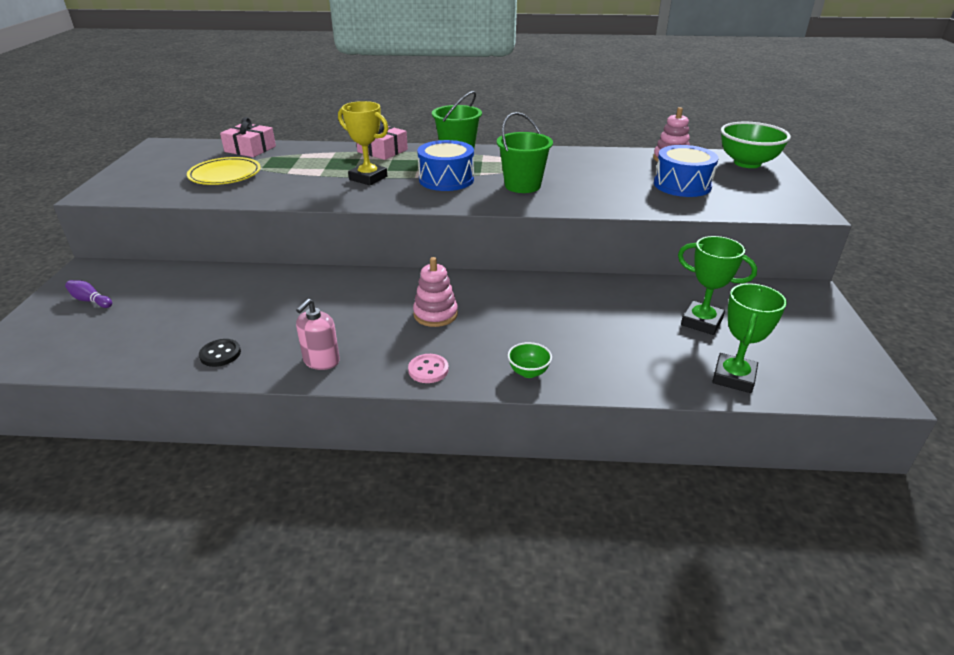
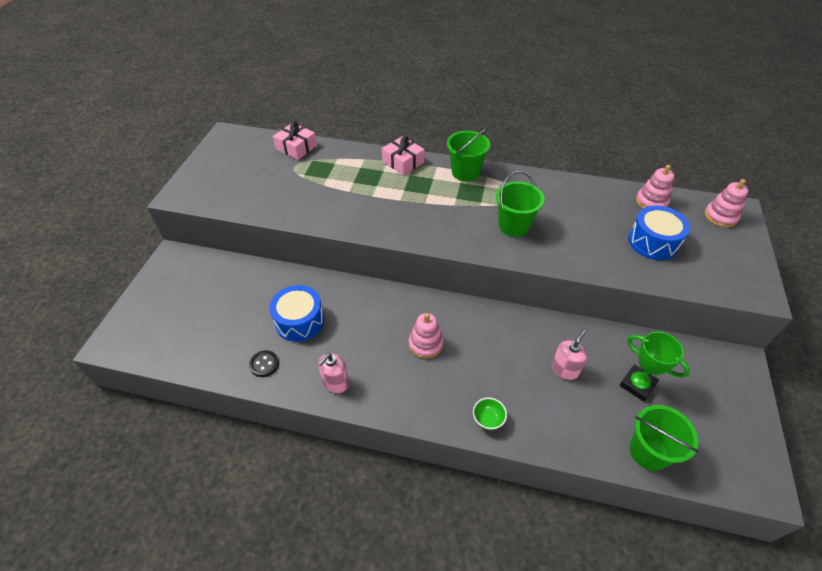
camera: 10 degrees right, 15 degrees up
purple bowling pin [65,280,112,308] -> none
yellow plate [187,157,261,185] -> none
yellow trophy [338,101,388,185] -> none
pink button [408,354,449,383] -> none
blue drum [417,140,474,191] -> blue drum moved to [270,285,324,342]
green trophy [712,283,787,393] -> green bucket [630,405,698,471]
green bowl [721,122,791,168] -> pink stacking toy [704,179,748,227]
none -> pink soap dispenser [552,330,588,380]

